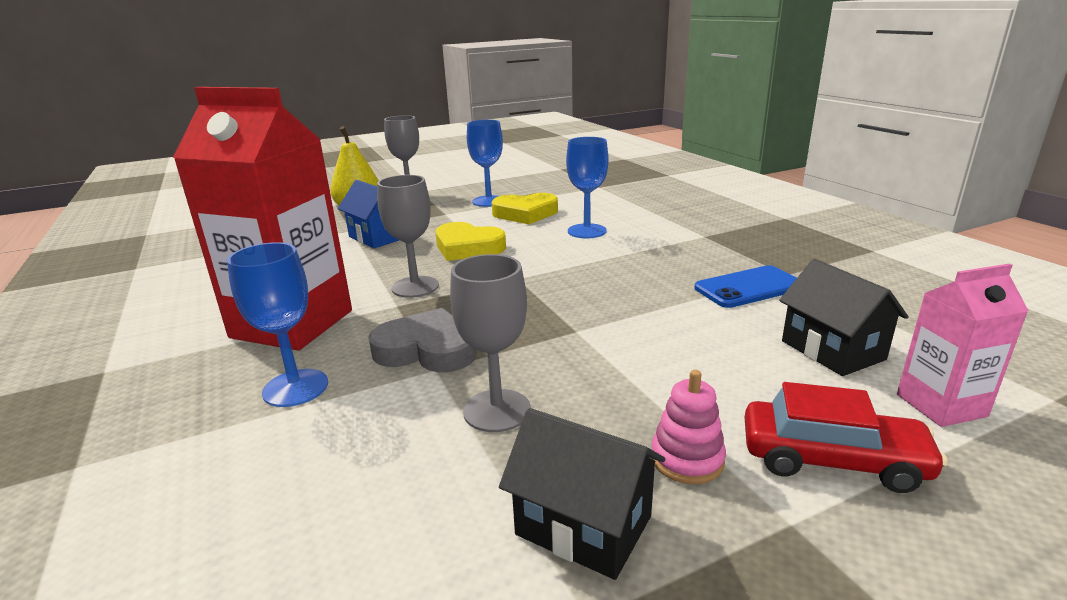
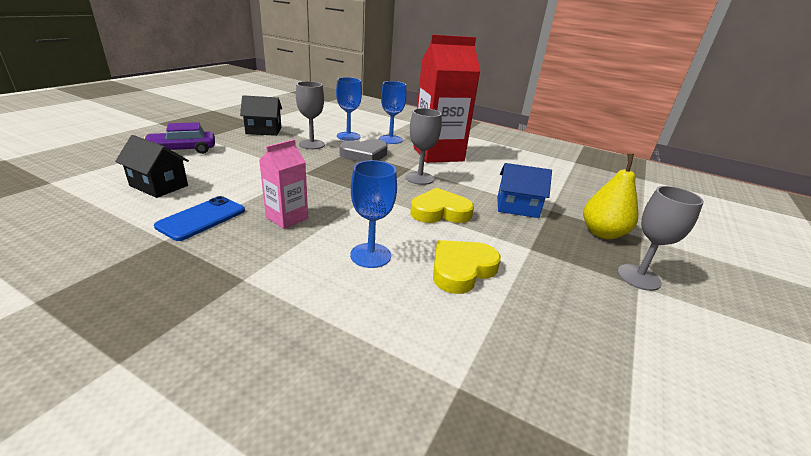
camera: 140 degrees right, 5 degrees up
blue goblet [467,120,503,207] -> blue goblet moved to [336,77,362,141]
pink stacking toy [651,370,726,484] -> none
red car [744,382,948,493] -> purple car [144,122,215,154]
pink carton [897,263,1028,427] -> pink carton moved to [259,140,308,229]

